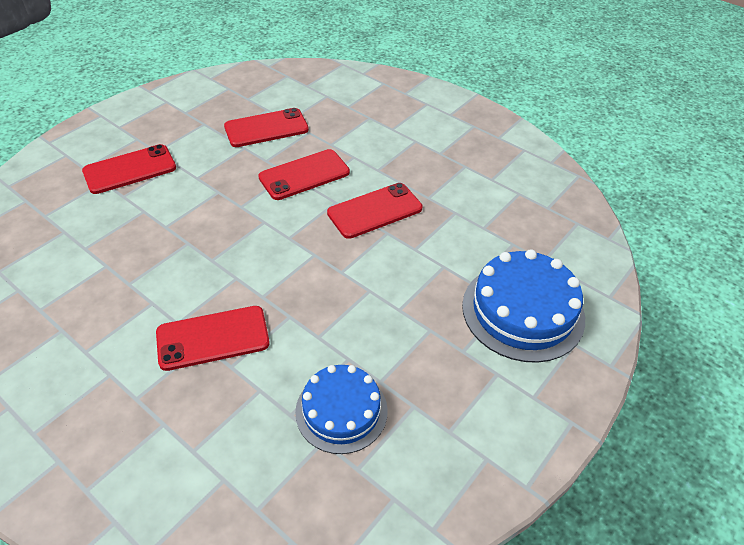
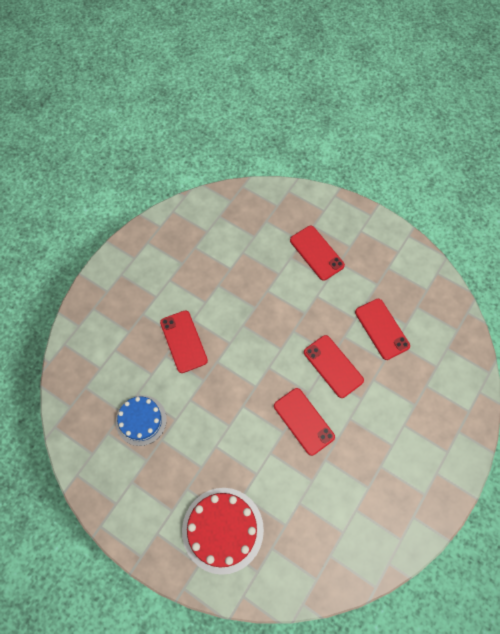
camera: 85 degrees right, 20 degrees up
blue cake [462,249,585,363] -> red cake [182,488,264,575]

